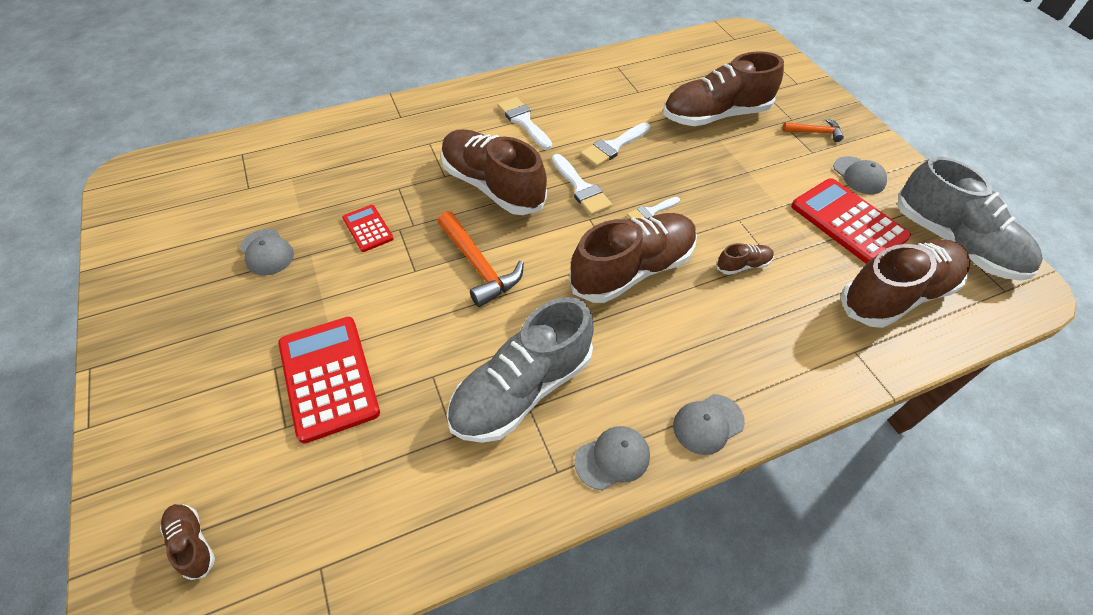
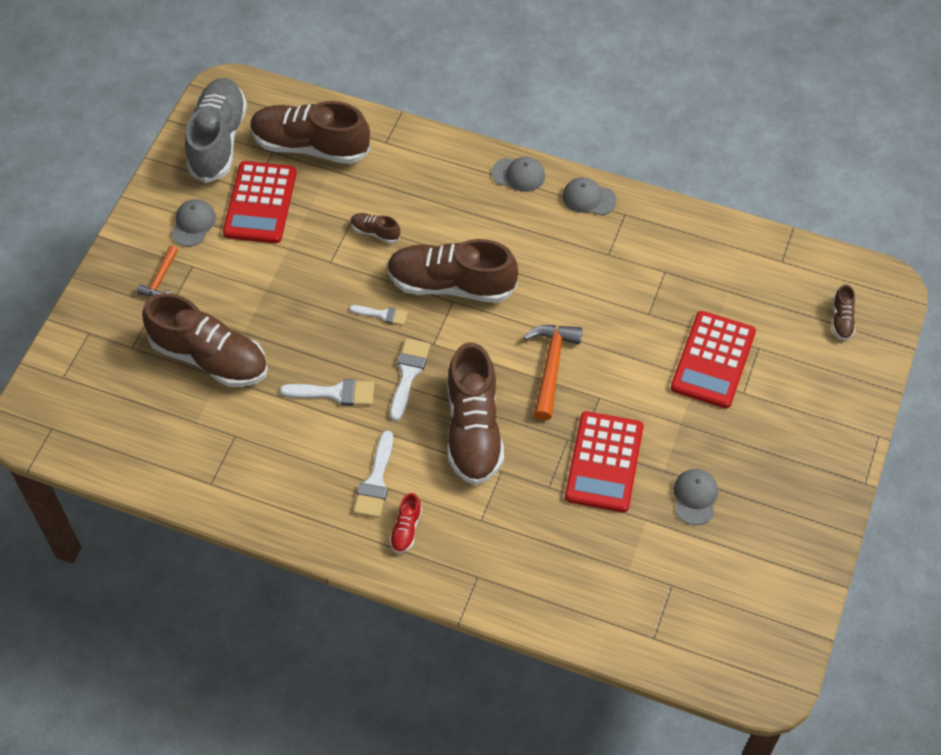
camera: 135 degrees left, 5 degrees up
red calculator [342,205,394,252] -> red calculator [565,411,644,512], size x1.91
grey shoe [447,297,594,443] -> none
orange hammer [783,118,844,142] -> orange hammer turned 120 degrees counterclockwise [137,246,178,296]
none -> red shoe [390,493,422,553]

